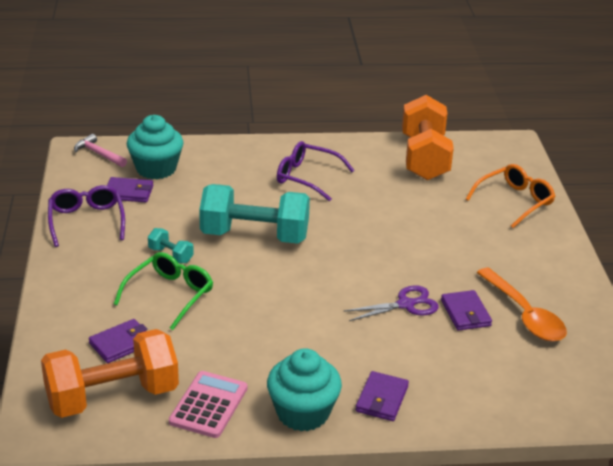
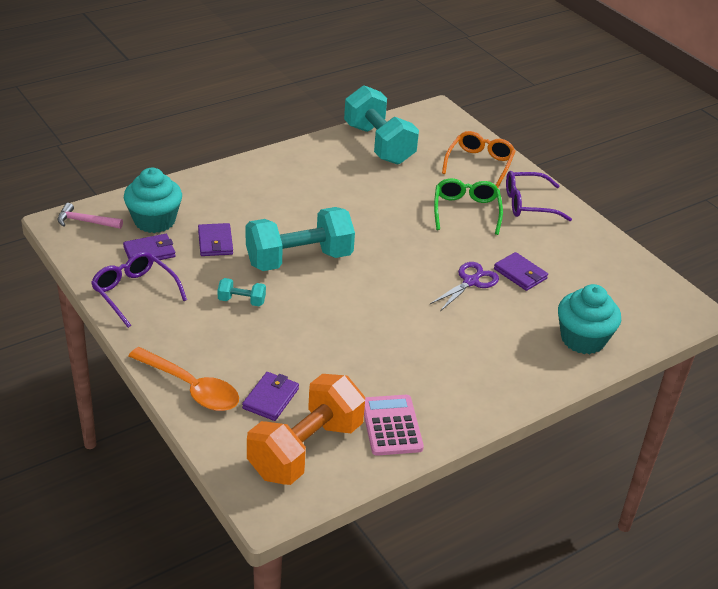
camera: 30 degrees left, 5 degrees up
green glasses [114,252,213,330] -> green glasses moved to [434,178,503,235]
turquoise cupcake [267,348,342,431] -> turquoise cupcake moved to [558,284,621,354]
purple glasses [277,141,354,201] -> purple glasses moved to [506,171,572,221]
purple wallet [355,371,409,421] -> purple wallet moved to [198,223,233,256]
orange dumbbell [402,95,454,180] -> turquoise dumbbell [344,85,419,165]
orange spoon [477,268,567,342] -> orange spoon moved to [128,347,239,411]

